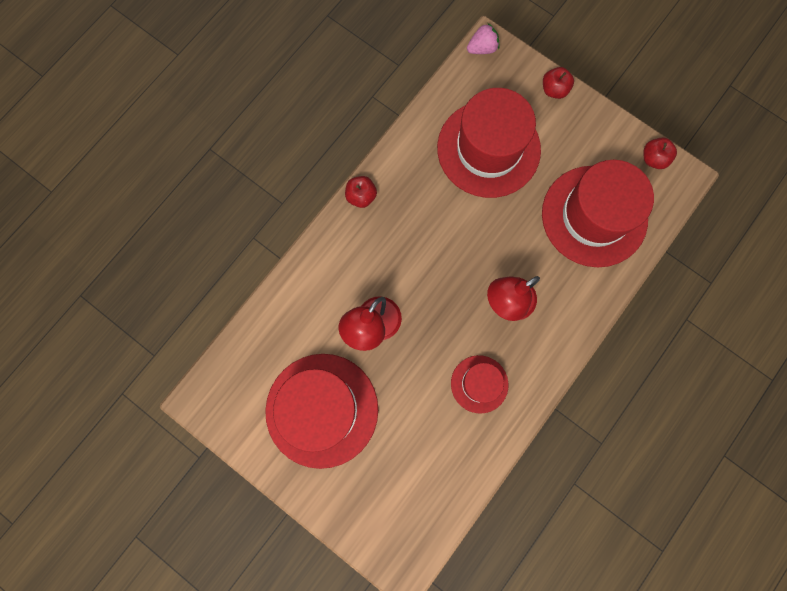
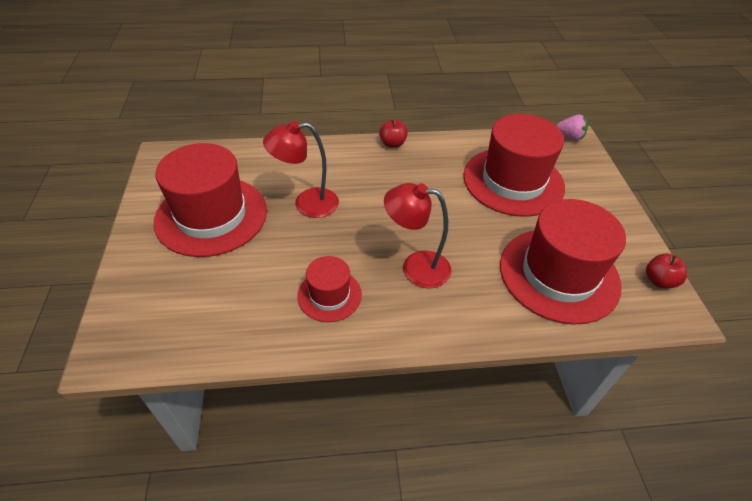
camera: 45 degrees right, 30 degrees down
red apple [543,67,574,99] -> none

